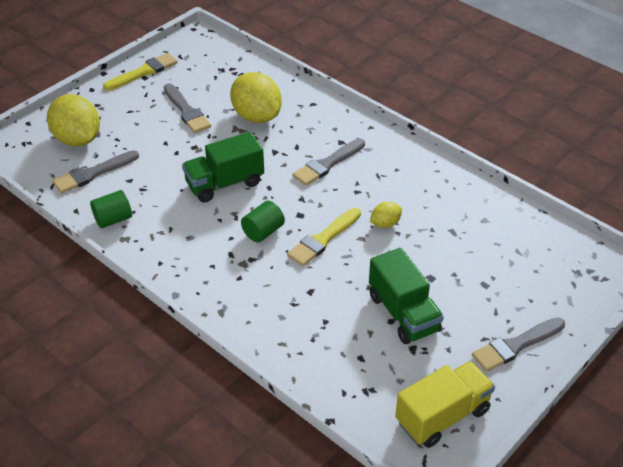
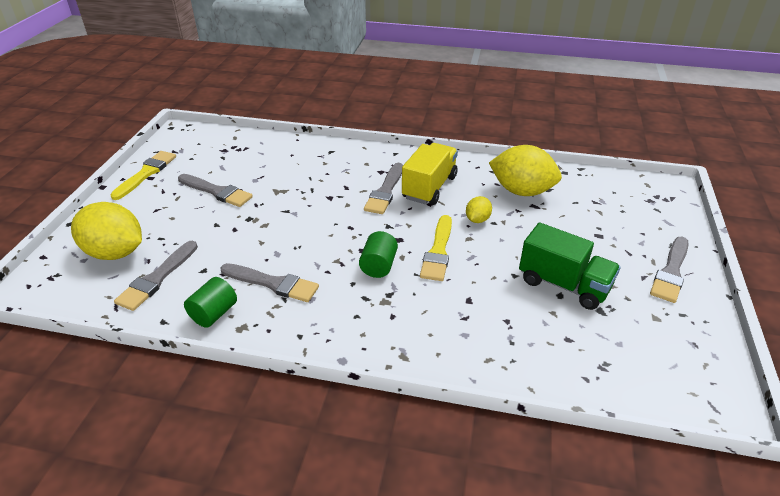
camera: 30 degrees left, 5 degrees down
green truck [182,132,264,203] -> none
yellow lemon [230,72,282,123] -> yellow lemon moved to [489,145,562,196]
yellow truck [395,361,495,448] -> yellow truck moved to [402,143,458,205]
none -> grey brush [220,263,319,302]

